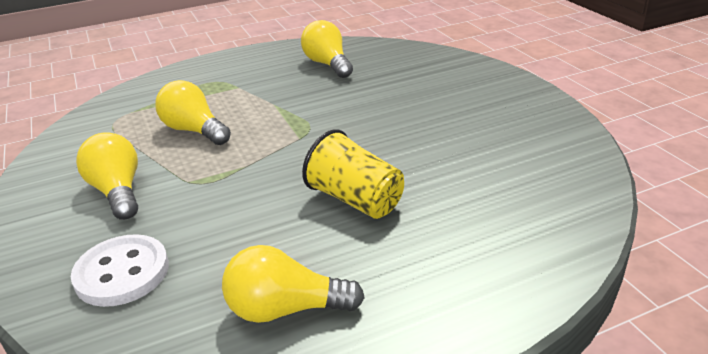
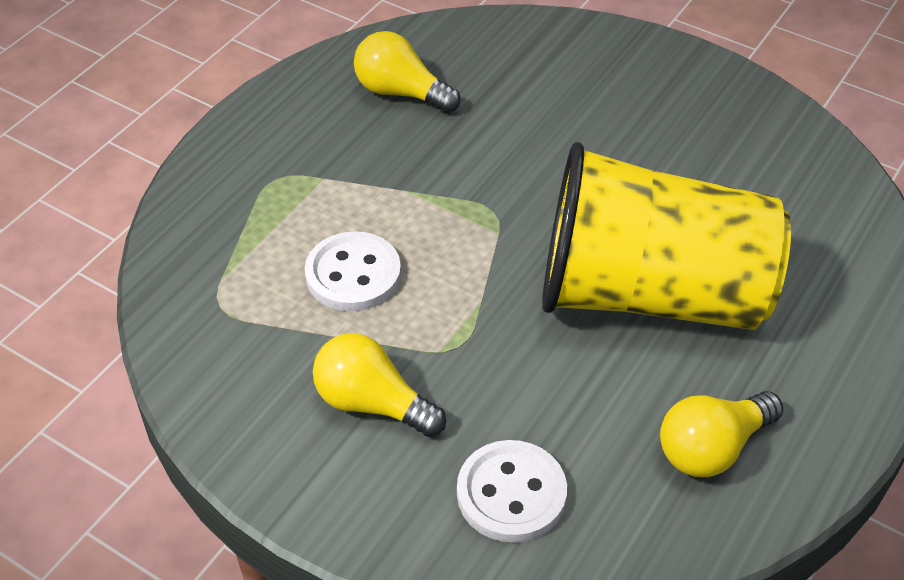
camera: 35 degrees left, 15 degrees up
yellow light bulb [155,80,231,145] -> white button [305,231,401,311]
yellow cup [302,129,404,219] -> yellow cup [542,142,791,330], size x2.07

